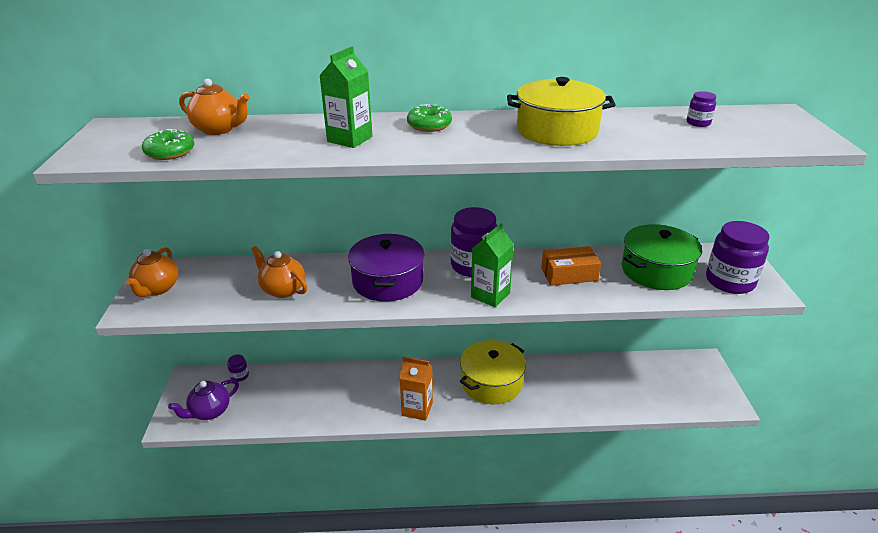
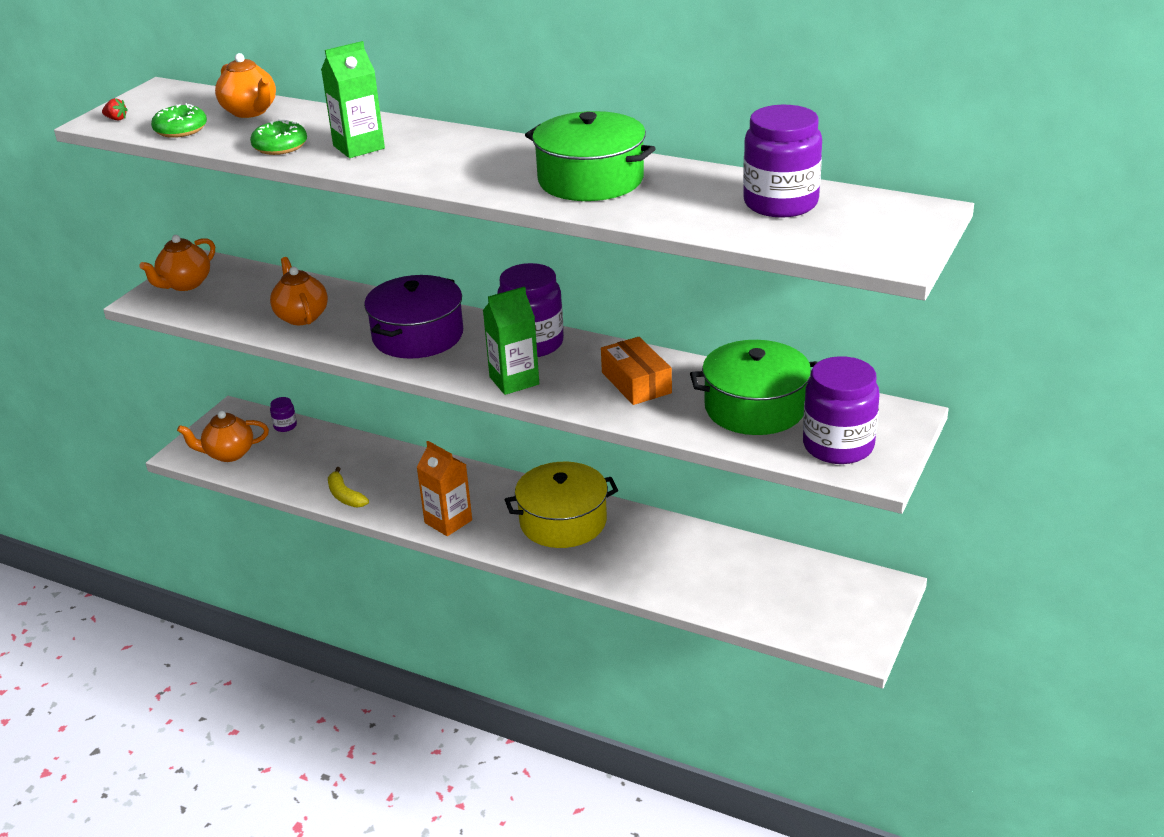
camera: 30 degrees right, 0 degrees up
purple teapot [168,379,239,420] -> orange teapot [177,411,269,462]
green donut [407,104,452,132] -> green donut moved to [250,119,307,155]
yellow pot [507,77,616,146] -> green pot [525,111,656,201]
orange box [541,246,601,286] -> orange box turned 45 degrees clockwise [601,337,672,405]
purple jar [687,91,716,127] -> purple jar [743,105,822,218], size x2.25
none -> red strawberry [102,98,128,120]
none -> yellow banana [328,467,369,507]

